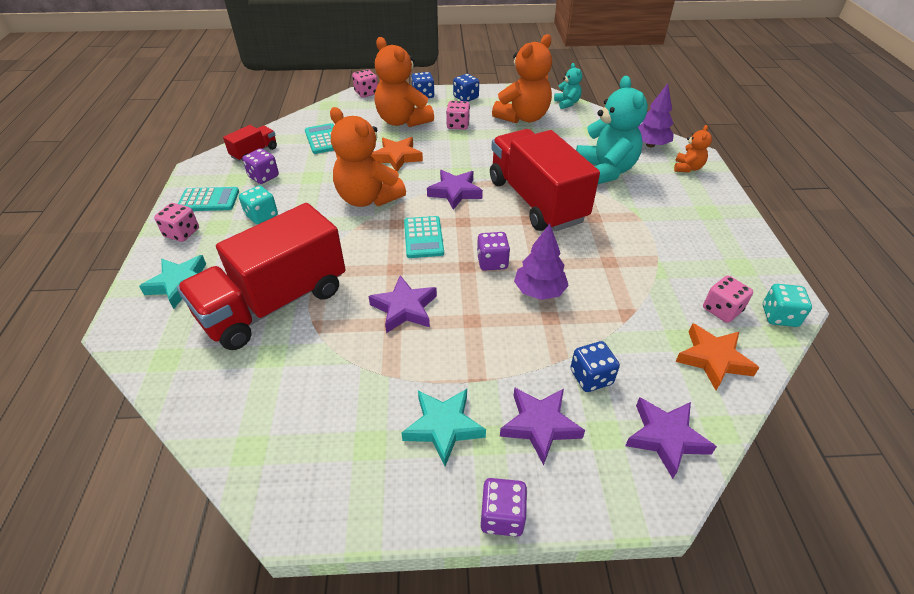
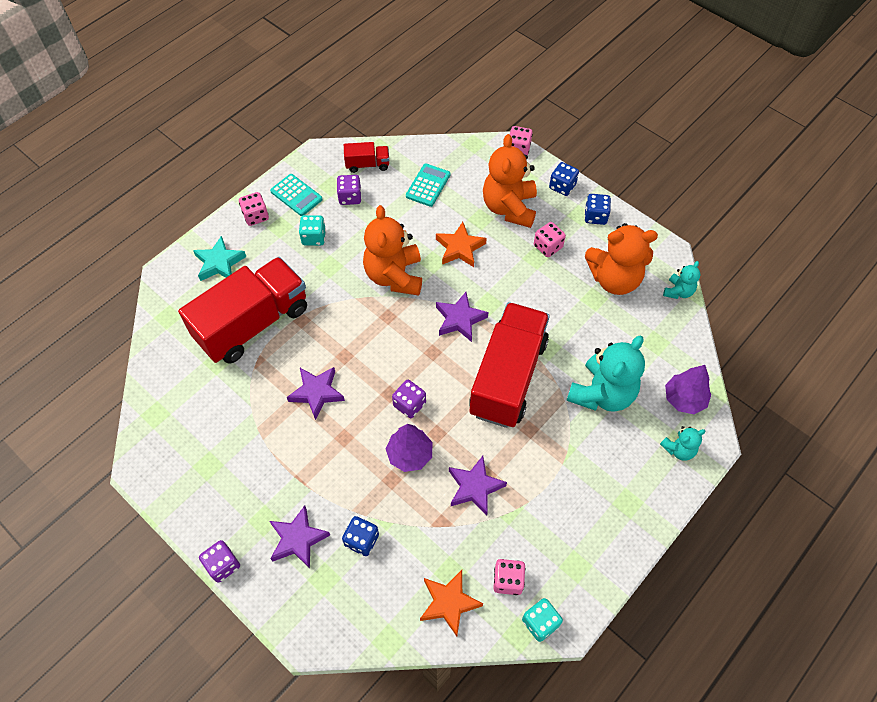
camera: 45 degrees right, 15 degrees up
red truck [177,203,346,350] -> red truck turned 135 degrees clockwise [178,257,307,364]
turquoise star [401,389,486,466] -> none
turquoise calculator [404,216,444,258] -> none
purple star [625,397,717,479] -> purple star moved to [449,456,507,516]
orange teddy bear [674,125,712,172] -> turquoise teddy bear [660,426,705,460]

